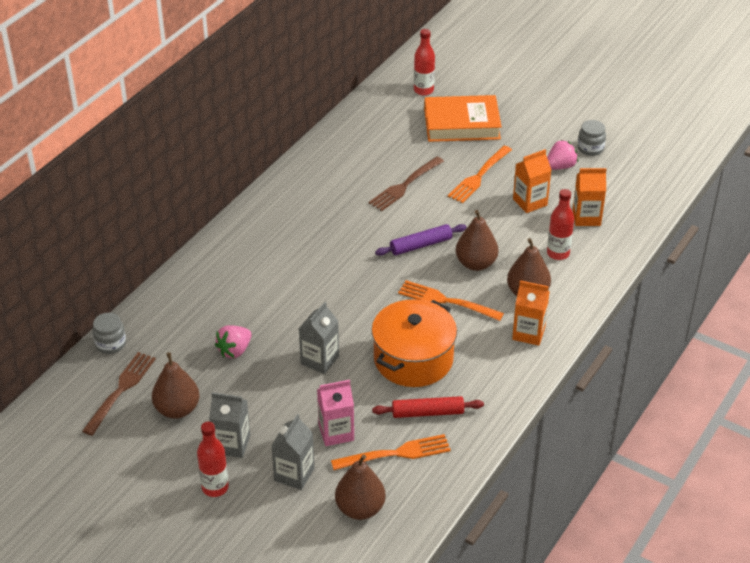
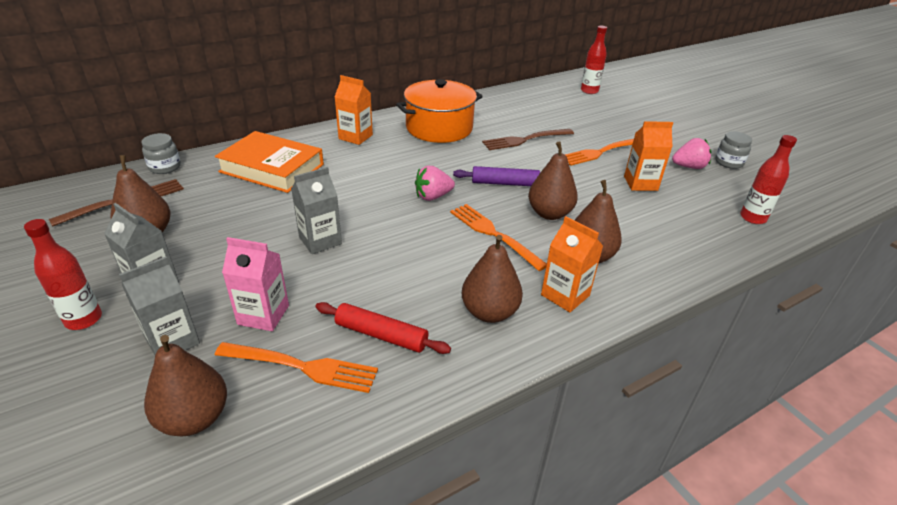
camera: 25 degrees right, 5 degrees down
pink strawberry [215,325,251,358] -> pink strawberry moved to [415,166,455,201]
orange pot [372,299,457,387] -> orange pot moved to [396,79,483,143]
orange book [424,95,502,142] -> orange book moved to [215,131,324,193]
red bottle [547,189,574,260] -> red bottle moved to [740,135,797,224]
orange carton [573,168,607,226] -> orange carton moved to [335,75,373,145]
none -> brown pear [462,235,523,323]

